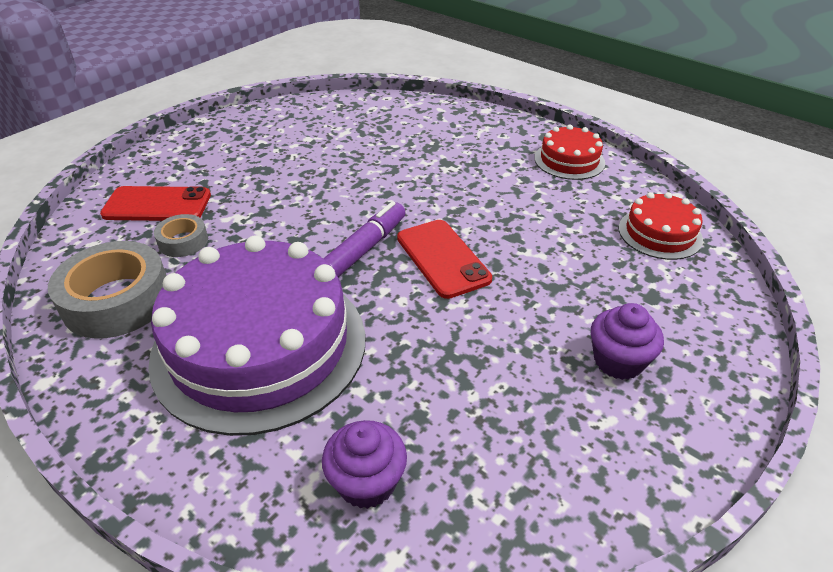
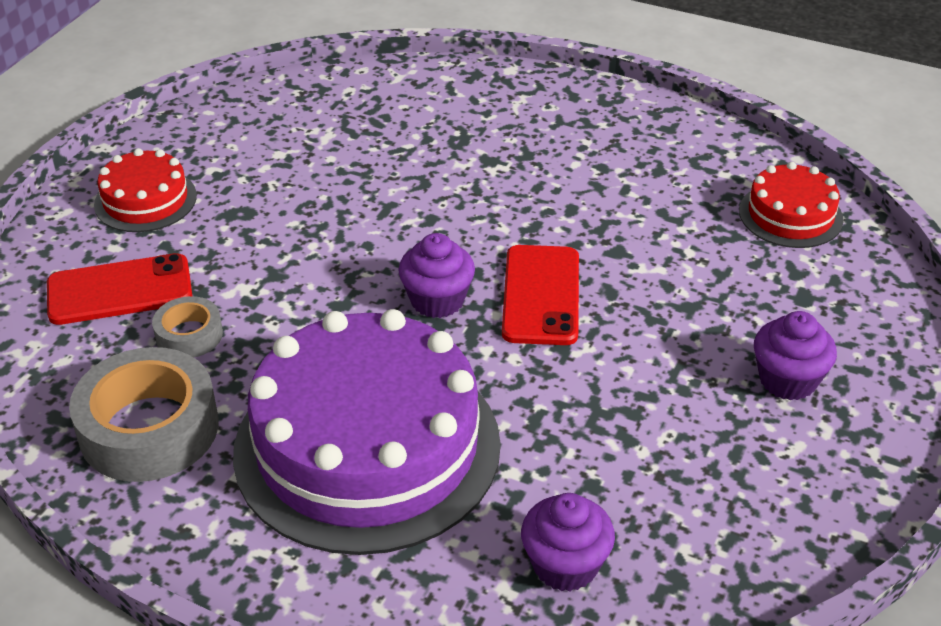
camera: 15 degrees left, 0 degrees up
purple marker [323,201,406,277] -> purple cupcake [398,233,475,318]
red phone [397,220,492,299] -> red phone turned 45 degrees clockwise [502,245,579,345]
red cake [534,125,605,180] -> red cake moved to [94,148,197,232]

